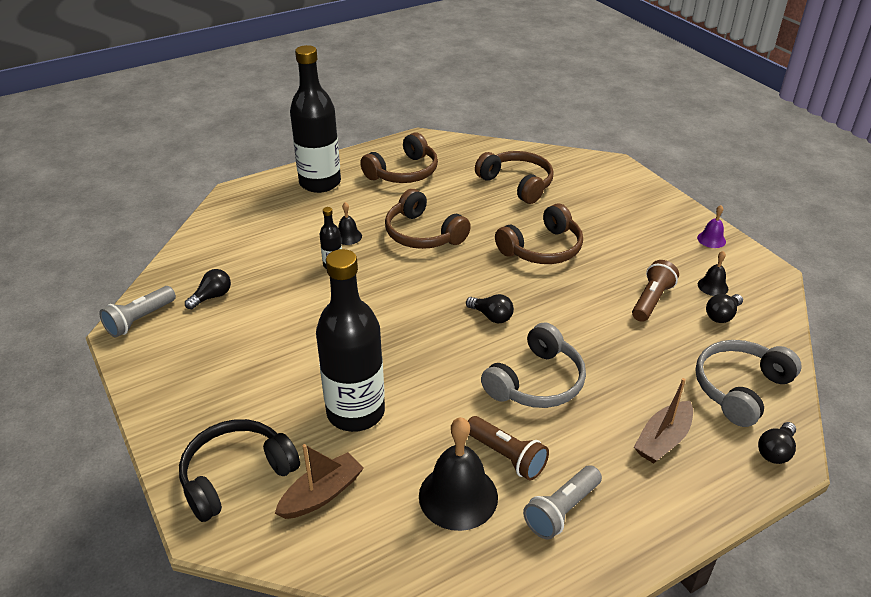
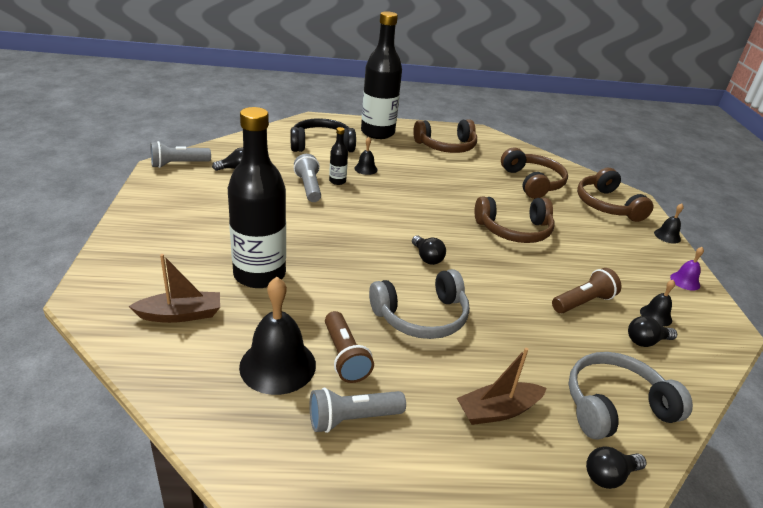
camera: 25 degrees right, 5 degrees down
black headphones [179,419,300,522] -> black headphones moved to [291,118,356,152]
brown headphones [385,189,471,249] -> brown headphones moved to [577,168,653,222]
none -> grey flashlight [294,154,321,202]
none -> black bell [654,204,684,244]

